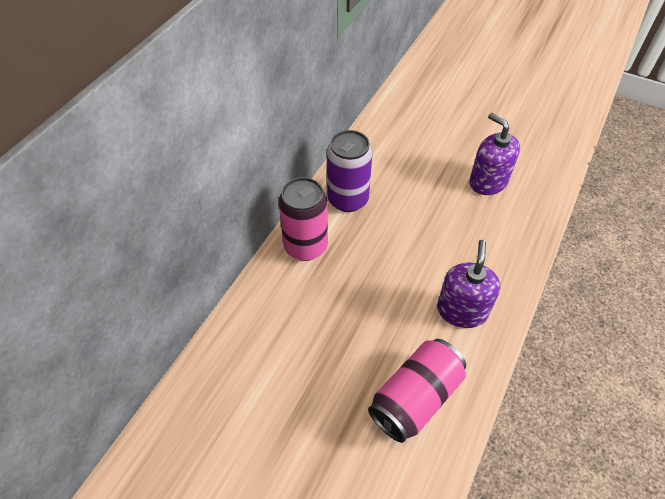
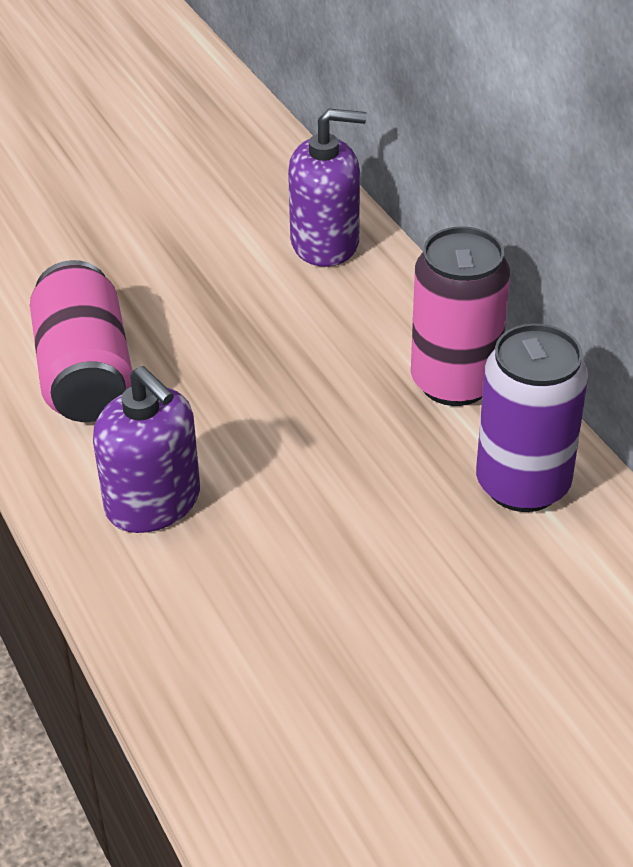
camera: 125 degrees right, 10 degrees down
purple soap dispenser [469,113,520,195] -> purple soap dispenser moved to [288,108,366,267]

